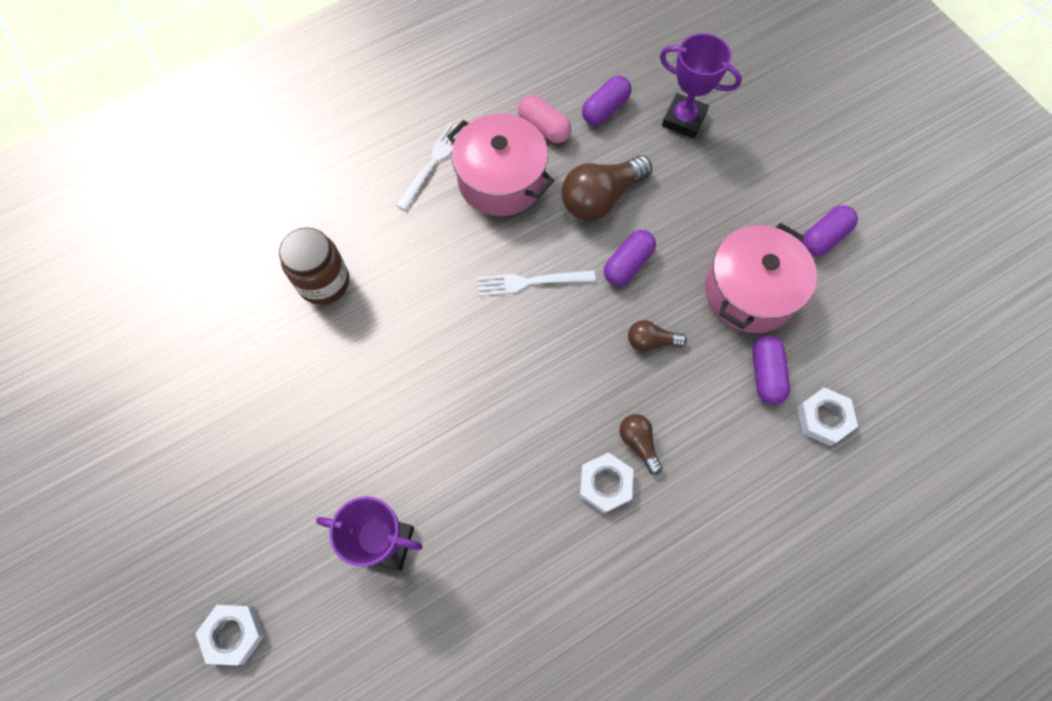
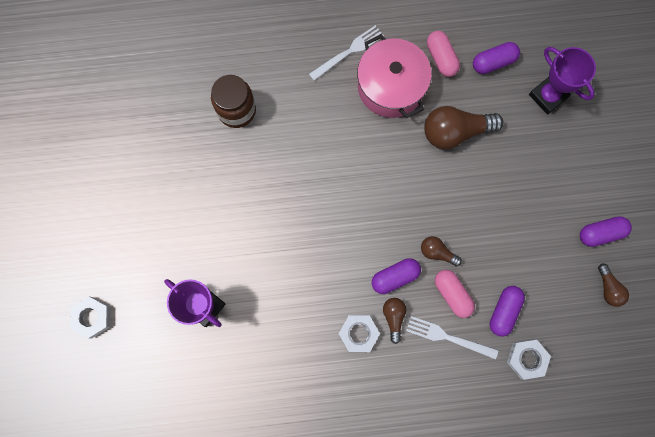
camera: 25 degrees right, 10 degrees up
white fork [477,270,596,296] -> white fork moved to [406,316,498,359]
purple capsule [604,230,656,286] -> purple capsule moved to [372,258,421,294]
pink pot [705,223,817,333] -> none
none -> pink capsule [435,270,475,318]
none -> brown light bulb [598,263,629,307]

